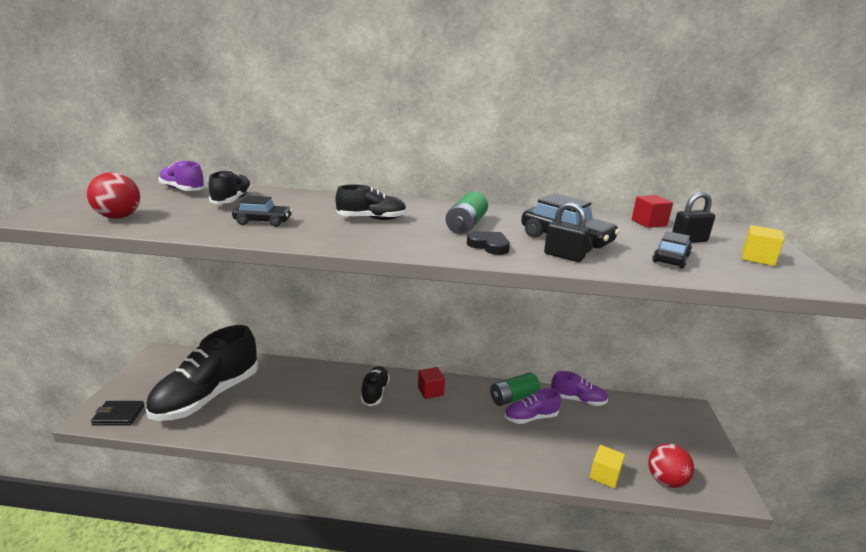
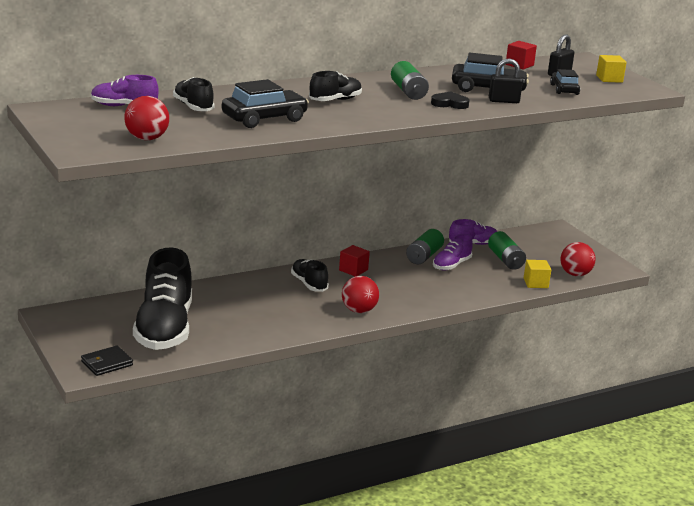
camera: 35 degrees left, 0 degrees up
black car [232,196,292,227] -> black car [222,79,309,128], size x1.64
none -> red ball [342,276,379,313]
none -> green battery [488,231,526,270]

